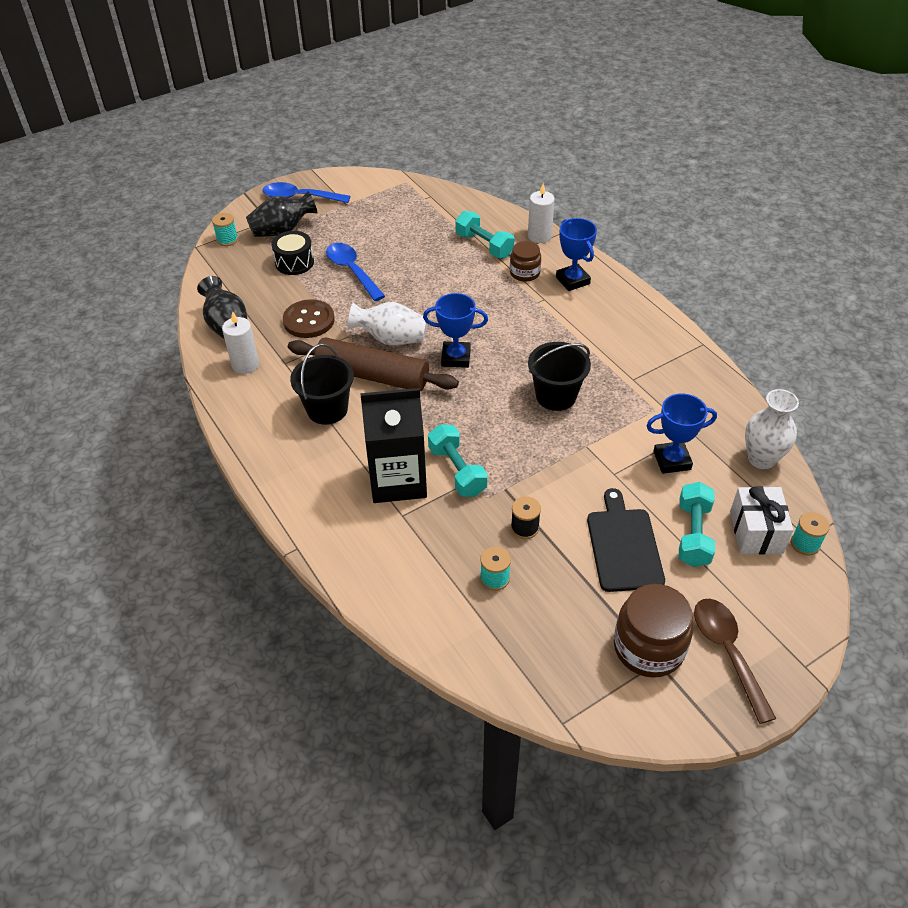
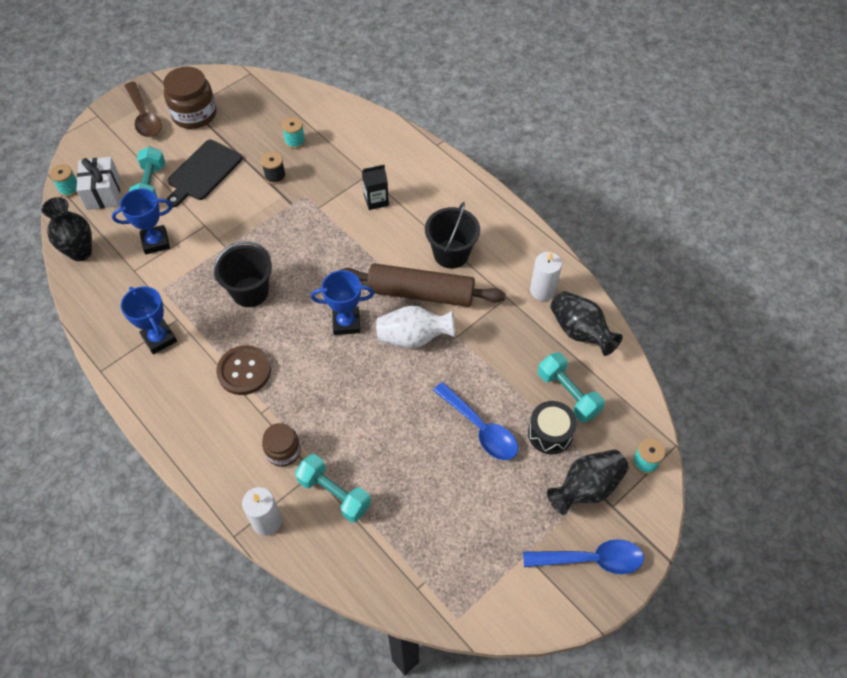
camera: 170 degrees right, 10 degrees up
brown button [283,299,335,338] -> brown button moved to [216,345,271,395]
black carton [360,388,427,503] -> black carton [362,165,389,210], size x0.49
turquoise dumbbell [428,424,488,497] -> turquoise dumbbell moved to [538,352,605,422]
blue trophy [556,218,597,291] -> blue trophy moved to [121,286,177,354]
black cutting board [587,488,665,592] -> black cutting board turned 45 degrees clockwise [166,140,242,207]
white vase [745,389,799,469] -> black vase [42,197,92,261]

